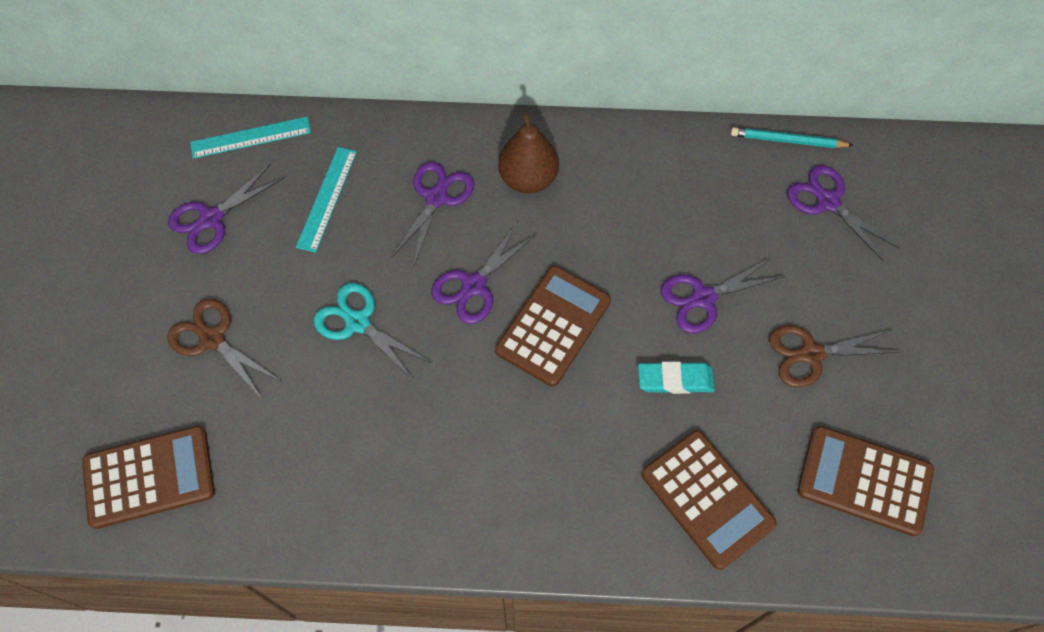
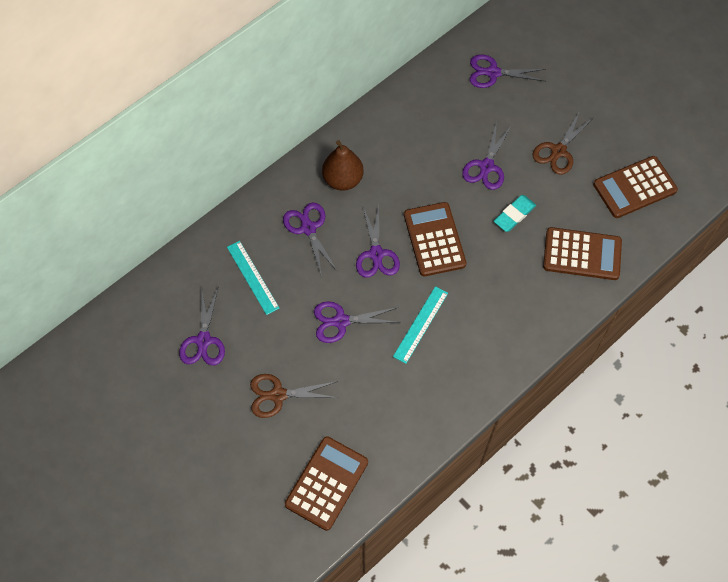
camera: 45 degrees left, 0 degrees up
turquoise ruler [190,117,311,159] -> turquoise ruler moved to [393,286,448,364]
turquoise scissors [313,283,431,381] -> purple scissors [314,301,401,343]
turquoise pencil [730,127,854,148] -> none

